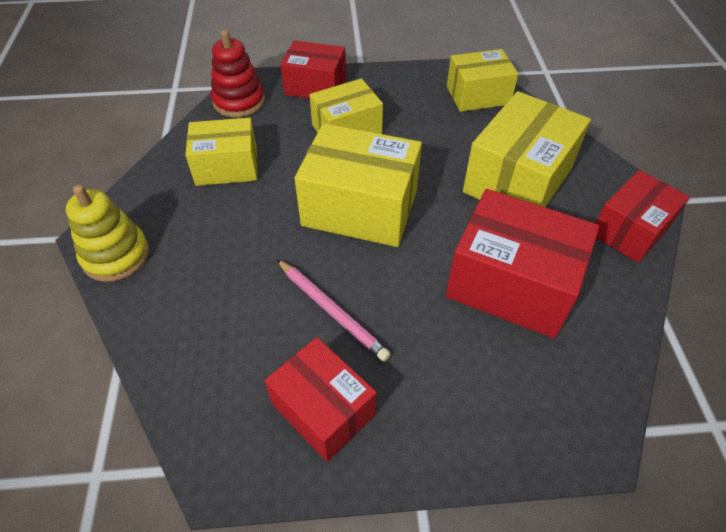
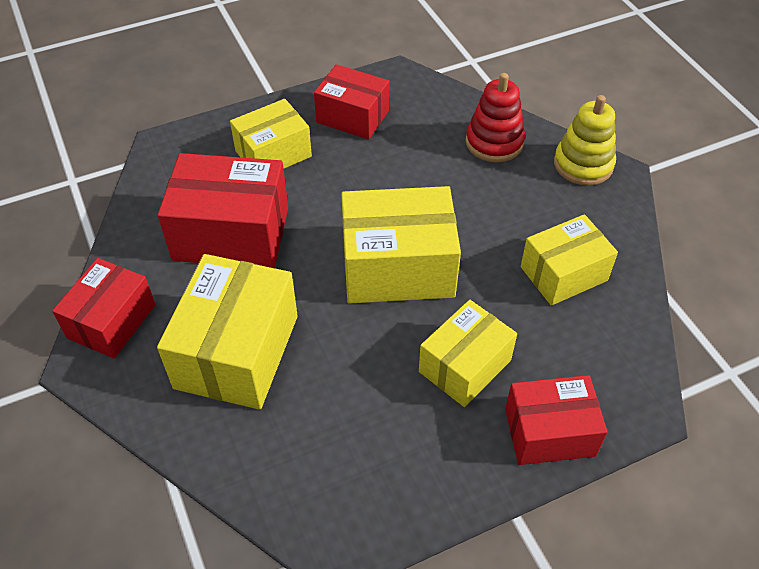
camera: 160 degrees right, 0 degrees up
red stacking toy [211,30,265,117] -> red stacking toy moved to [466,73,525,162]
pink pencil [277,259,391,362] -> none
yellow box [447,49,518,112] -> yellow box moved to [230,99,312,169]

